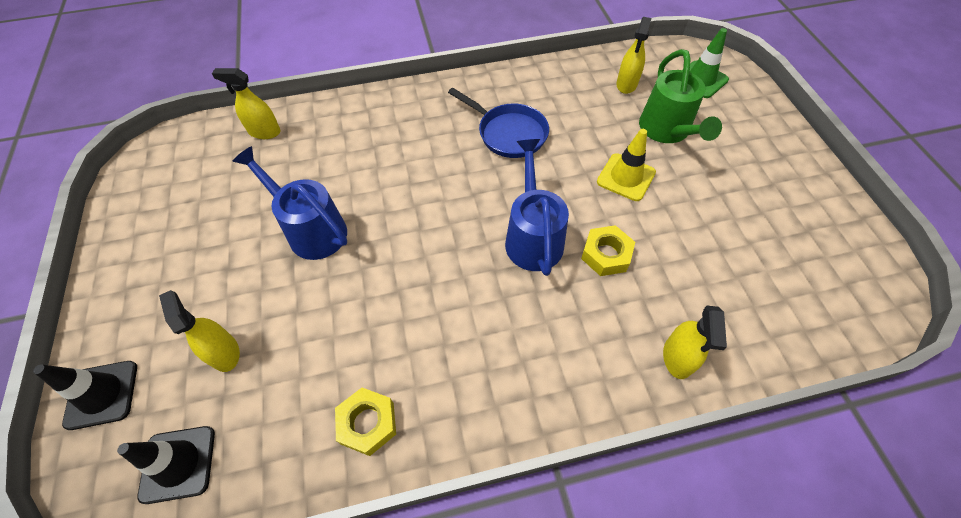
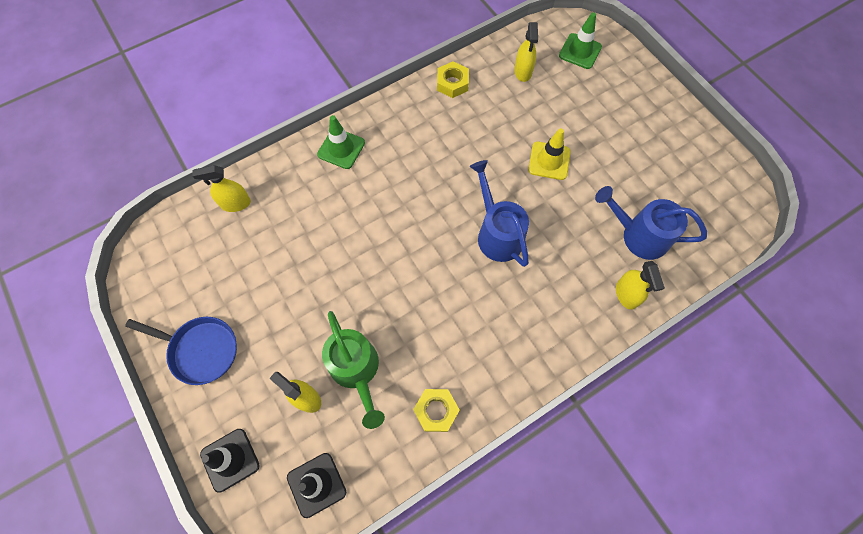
camera: 20 degrees left, 10 degrees up
blue watering can [232,146,347,260] -> blue watering can moved to [595,186,707,260]
blue pan [448,88,549,158] -> blue pan moved to [125,317,237,385]
yellow nut [581,225,635,276] -> yellow nut moved to [437,61,469,98]
green watering can [639,49,722,143] -> green watering can moved to [322,311,385,429]
none -> green traffic cone [317,115,365,169]

